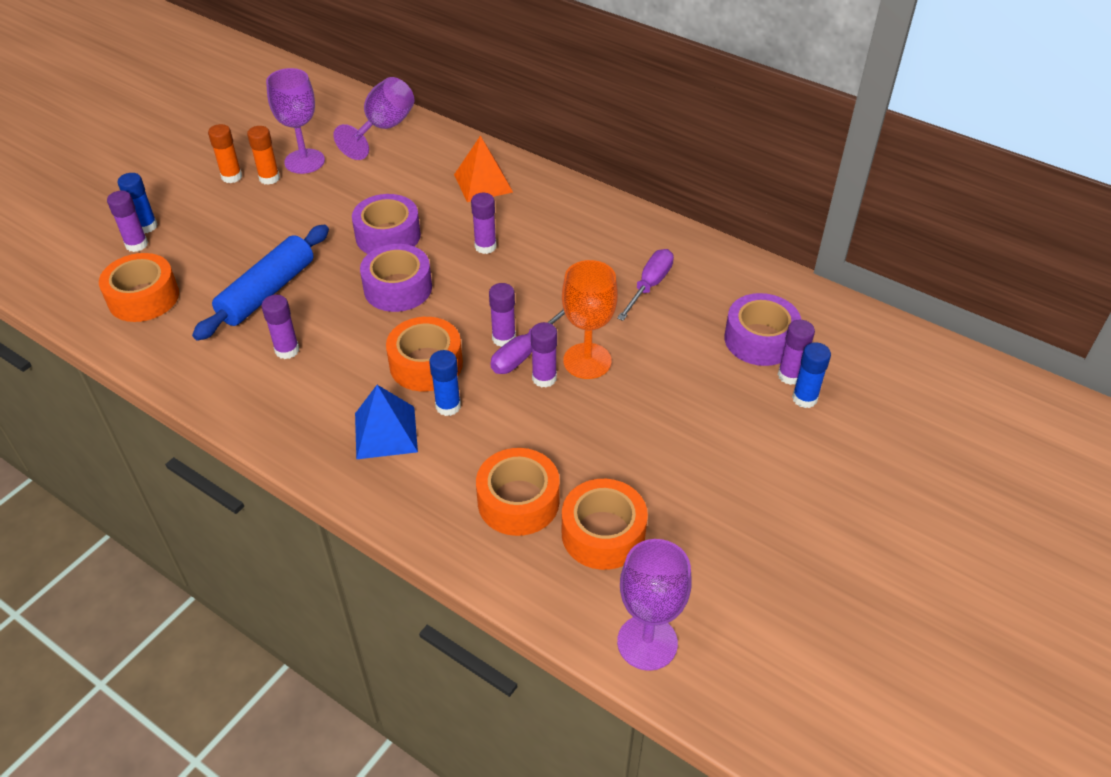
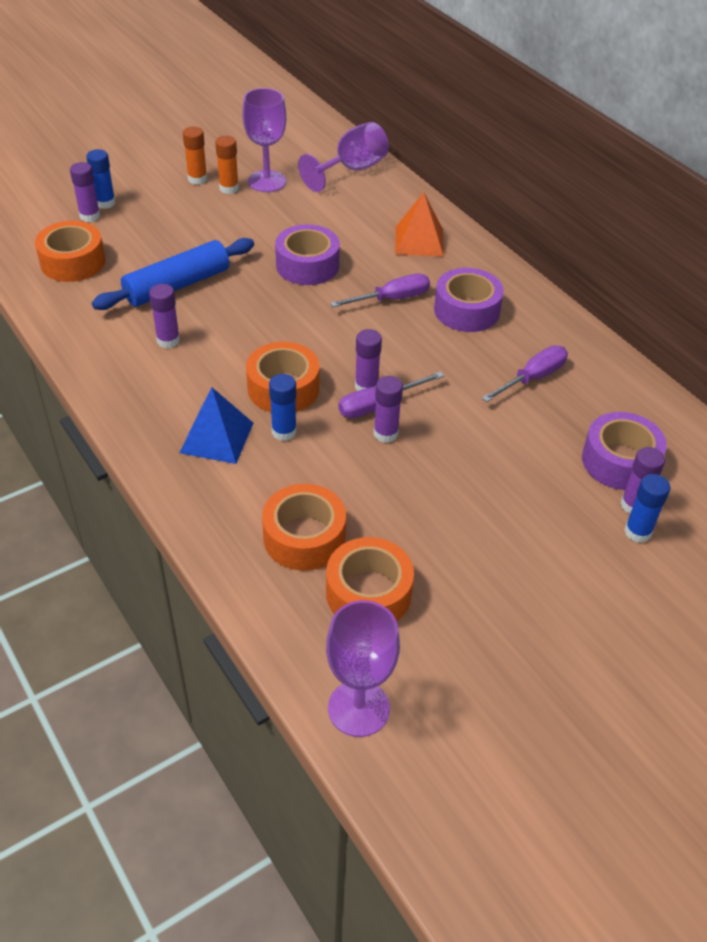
camera: 20 degrees right, 0 degrees up
purple tape [360,244,432,312] -> purple tape moved to [434,268,504,332]
purple glue stick [471,193,497,254] -> purple screwdriver [330,274,430,307]
orange goblet [562,260,618,379] -> none

